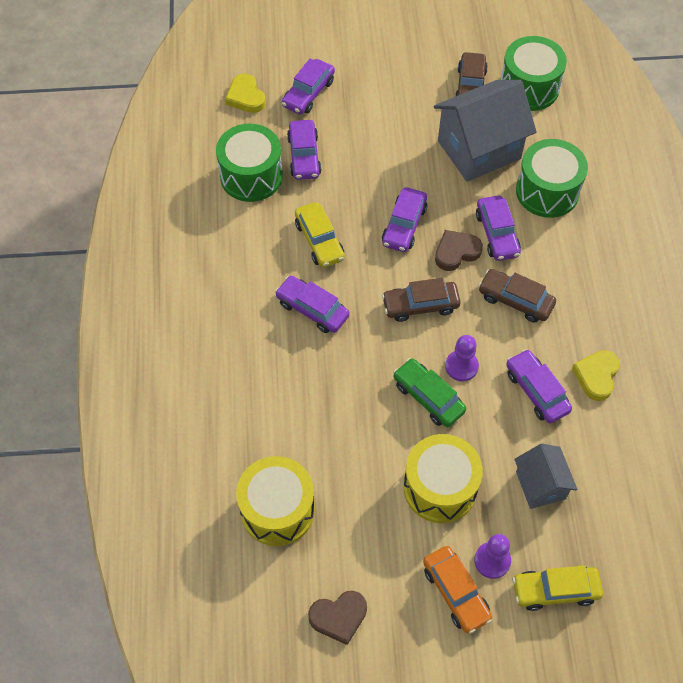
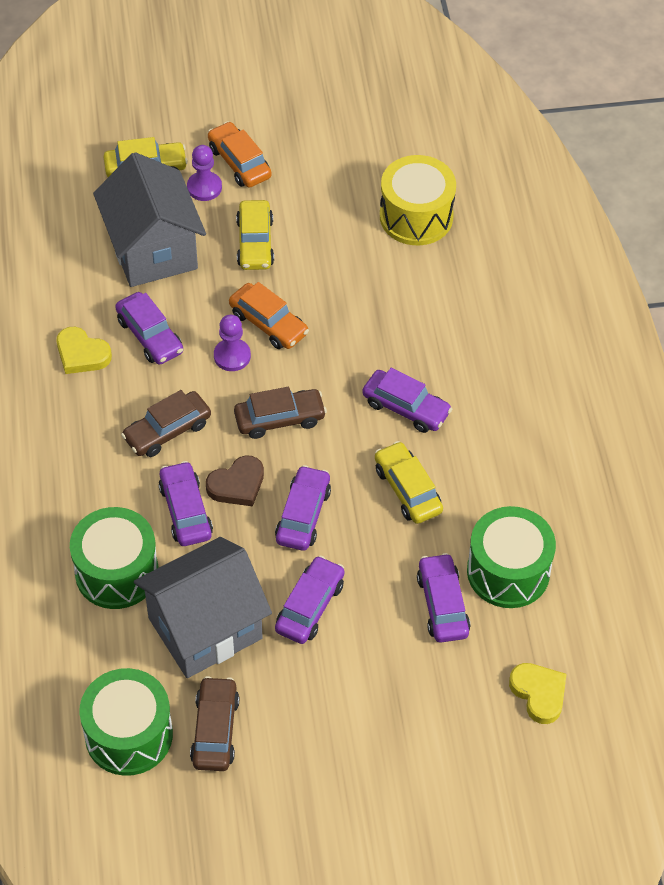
camera: 175 degrees right, 5 degrees down
purple car [282,58,335,115] -> purple car moved to [275,555,345,644]
brown heart [308,591,367,645] -> none
green car [393,358,466,427] -> orange car [229,282,309,349]
yellow drum [403,434,483,523] -> yellow car [236,200,274,270]
brown car [478,269,556,323] -> brown car turned 120 degrees clockwise [121,390,211,457]
grey house [514,444,578,509] -> grey house [93,152,206,287], size x1.82
yellow heart [572,350,620,401] -> yellow heart turned 105 degrees clockwise [57,327,112,374]

